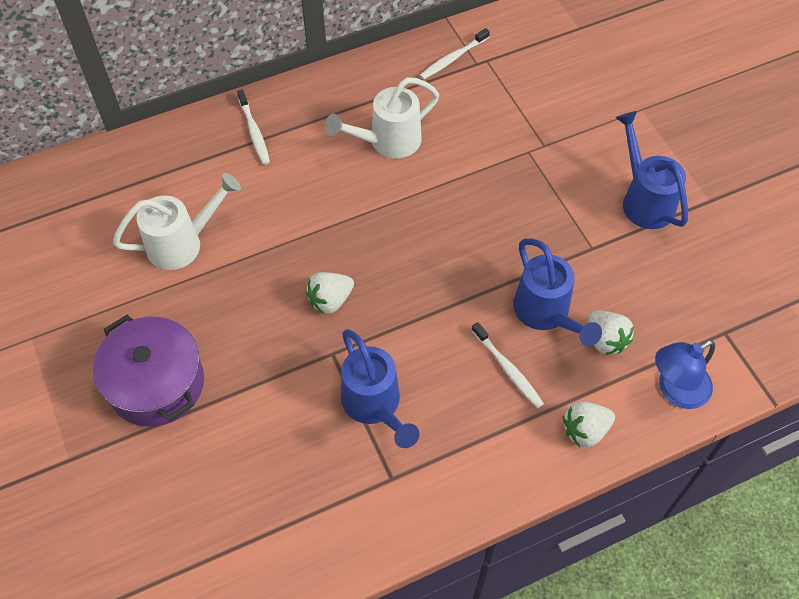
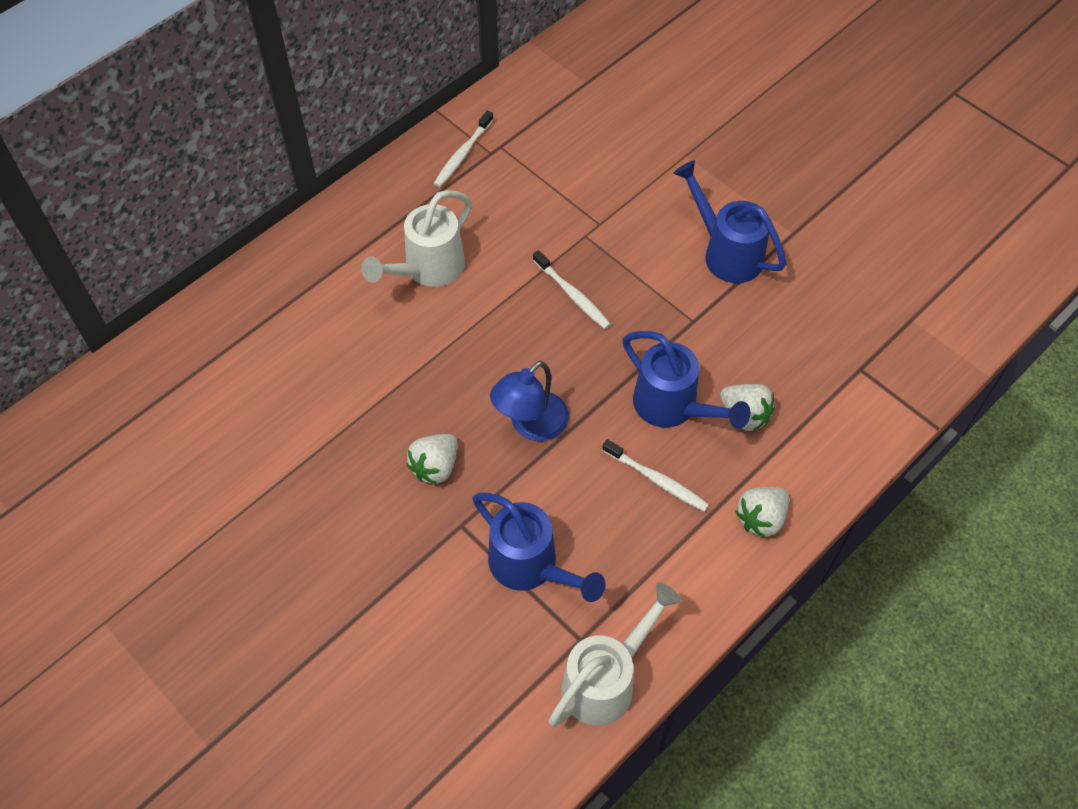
camera: 20 degrees left, 0 degrees up
purple pot [93,315,204,427] -> none
white watering can [113,173,241,270] -> white watering can moved to [548,582,682,727]
white toothbrush [237,90,270,165] -> white toothbrush moved to [533,250,611,329]
blue lamp [655,340,715,409] -> blue lamp moved to [490,361,569,441]

